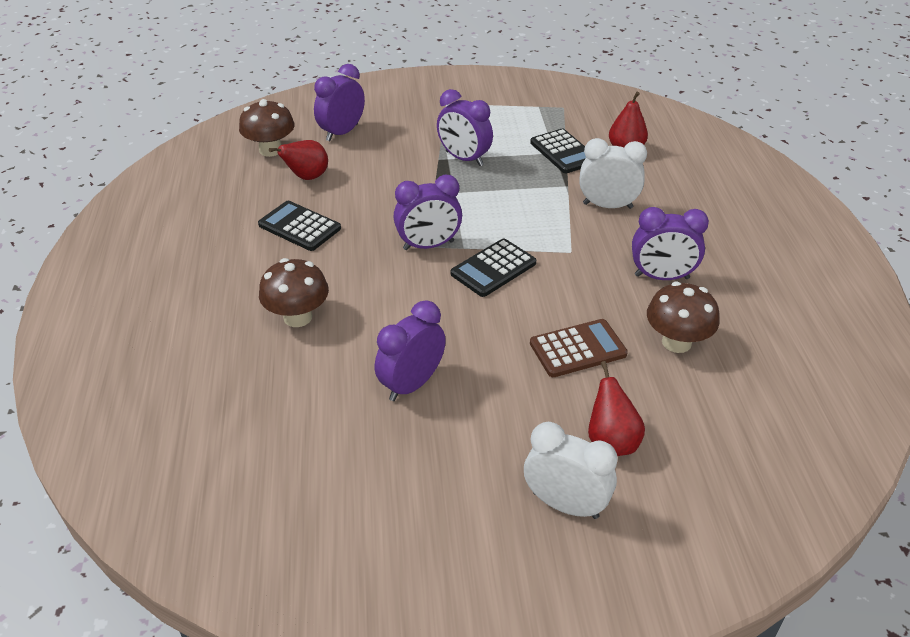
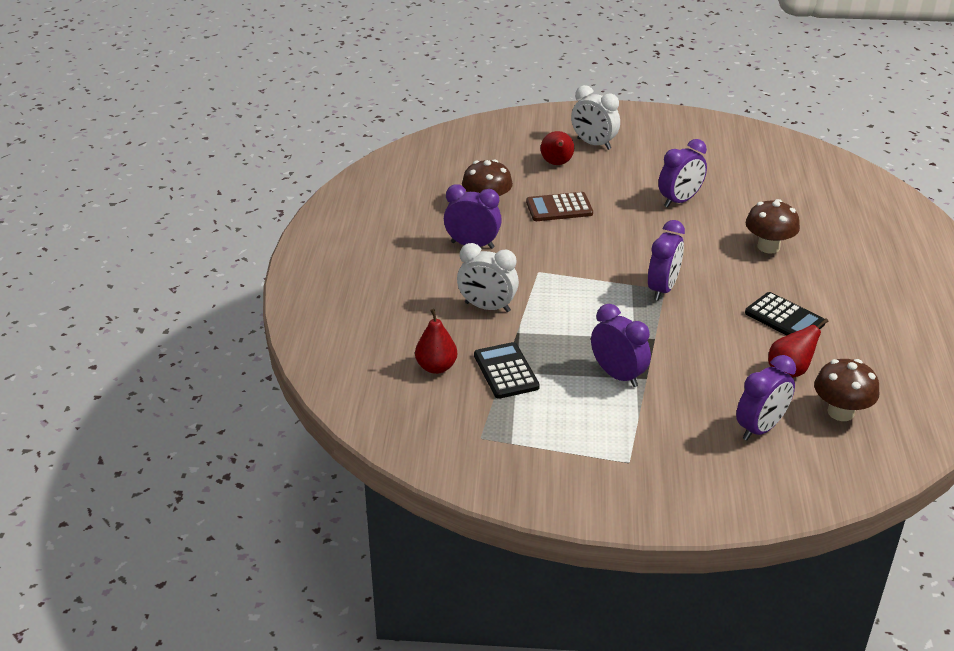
camera: 170 degrees left, 5 degrees down
purple clock [393,175,462,250] -> purple clock turned 120 degrees clockwise [648,220,685,301]
black calculator [451,239,536,297] -> none

